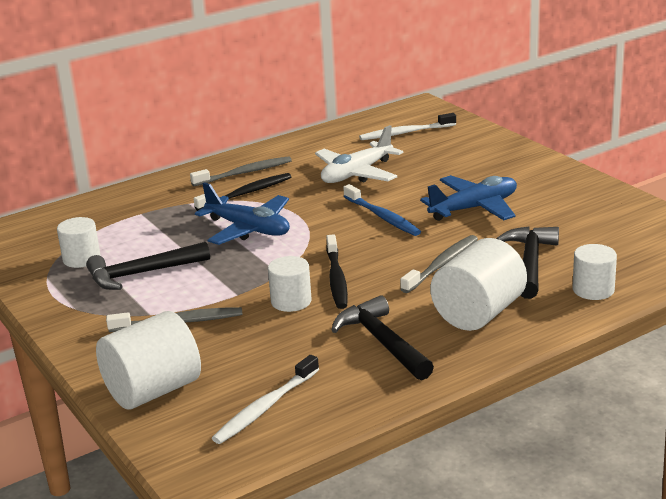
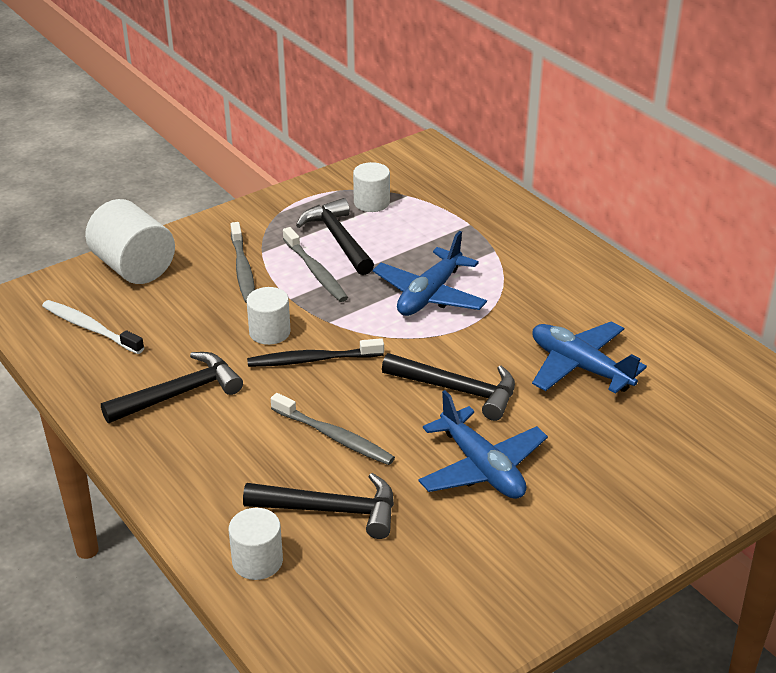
camera: 85 degrees right, 10 degrees up
grey toothbrush [190,156,292,187] -> grey toothbrush moved to [283,227,348,302]
black toothbrush [194,173,291,211] -> none
white plane [315,125,403,183] -> blue plane [532,321,647,394]
blue toothbrush [343,184,421,236] -> black hammer [382,353,515,421]
white toothbrush [359,113,456,140] -> none
white cylinder [430,238,527,331] -> none

